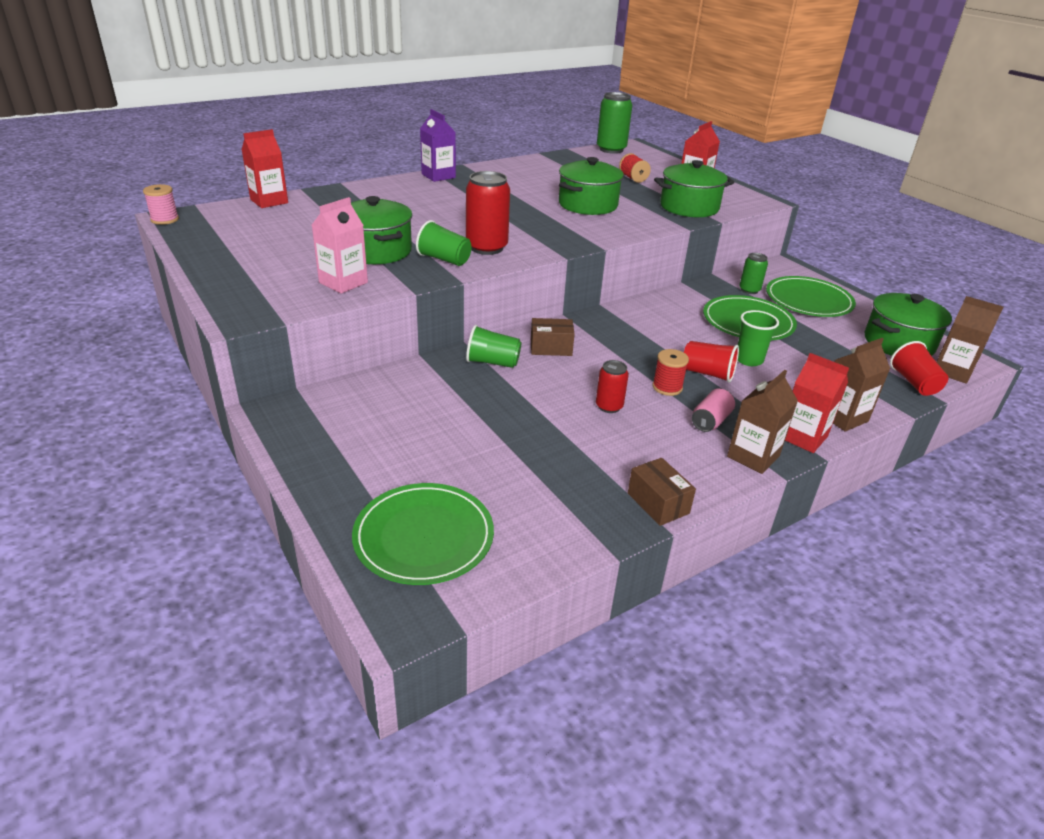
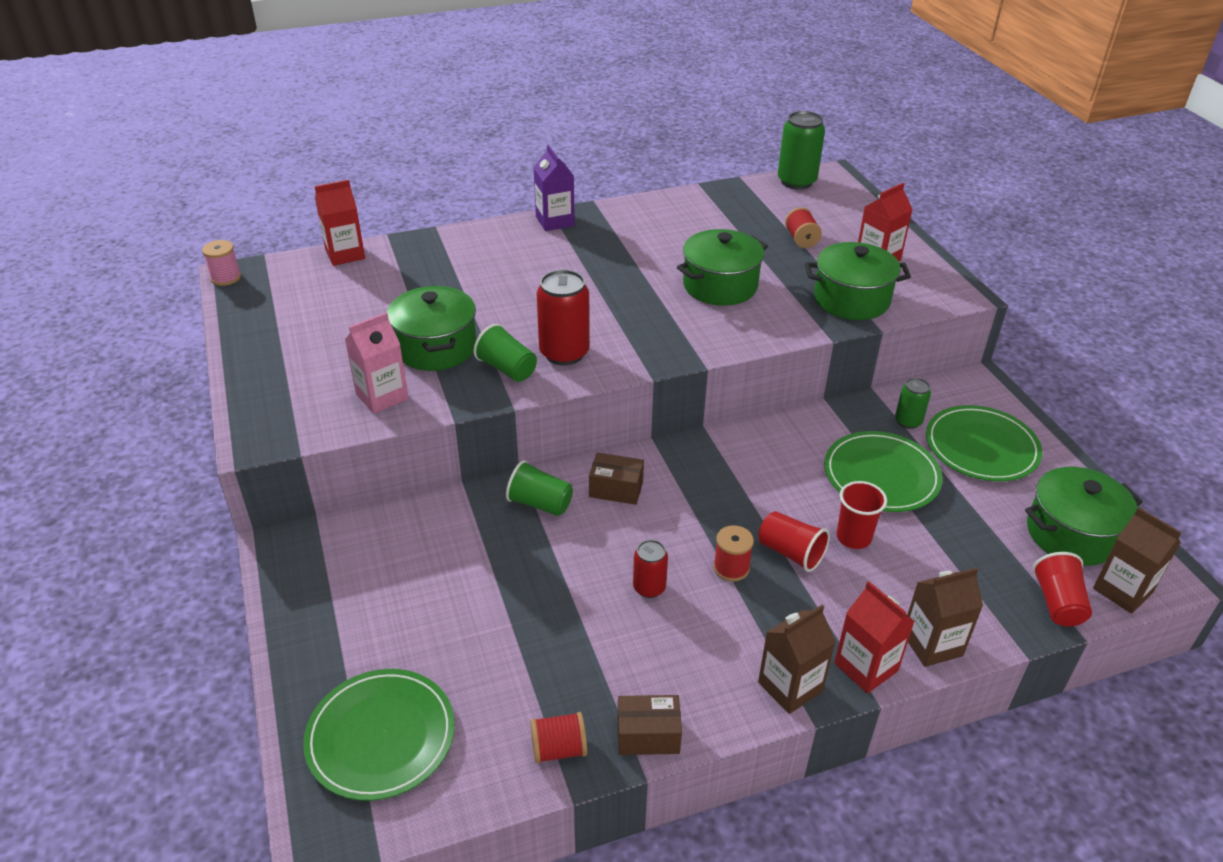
camera: 15 degrees right, 5 degrees up
brown box [628,458,696,526] -> brown box turned 75 degrees counterclockwise [617,695,682,755]
pink can [692,388,735,432] -> none
green cup [738,310,779,366] -> red cup [837,481,887,549]
none -> red spool [530,712,587,763]

